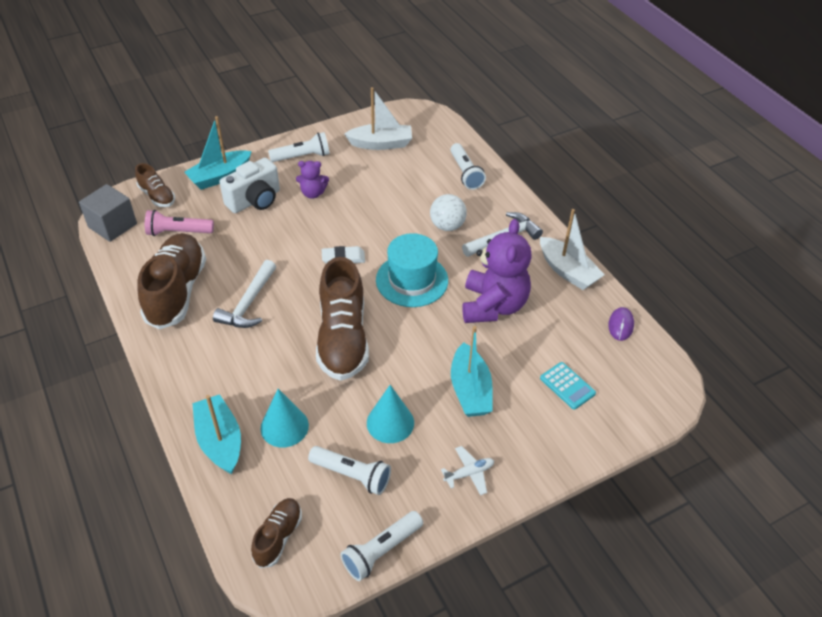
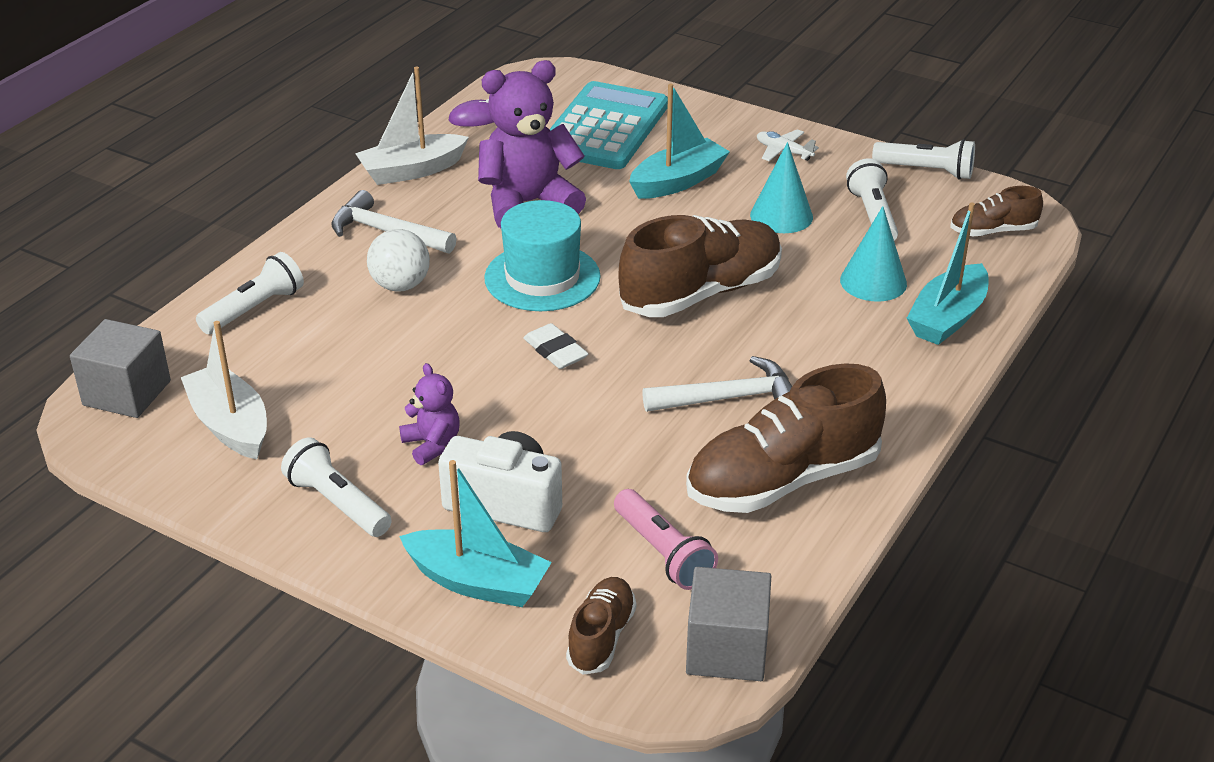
camera: 120 degrees left, 10 degrees down
white boat [540,209,605,290] -> white boat turned 135 degrees counterclockwise [355,66,469,185]
turquoise calculator [540,362,596,410] -> turquoise calculator [549,81,668,169], size x2.23
none -> grey cube [70,319,171,418]

